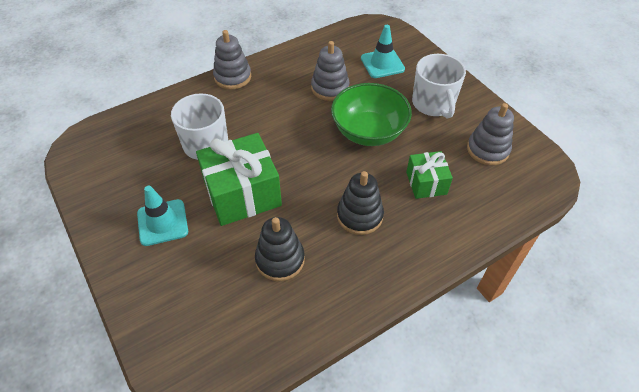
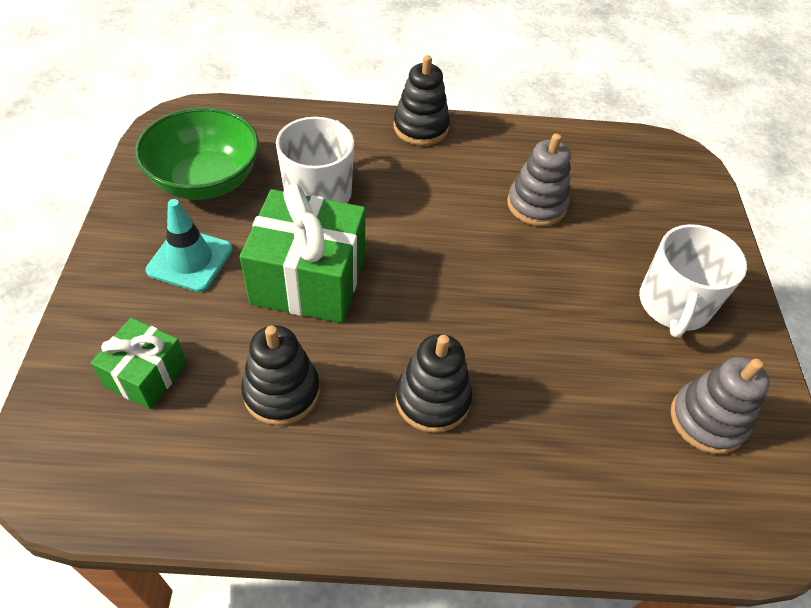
camera: 30 degrees right, 0 degrees up
grey stacking toy [213,30,251,89] -> black stacking toy [394,55,450,146]
green bowl [331,83,412,146] -> green bowl moved to [135,107,259,200]
turquoise traffic cone [361,25,405,78] -> none
green gift [406,151,453,199] -> green gift moved to [91,318,187,409]

